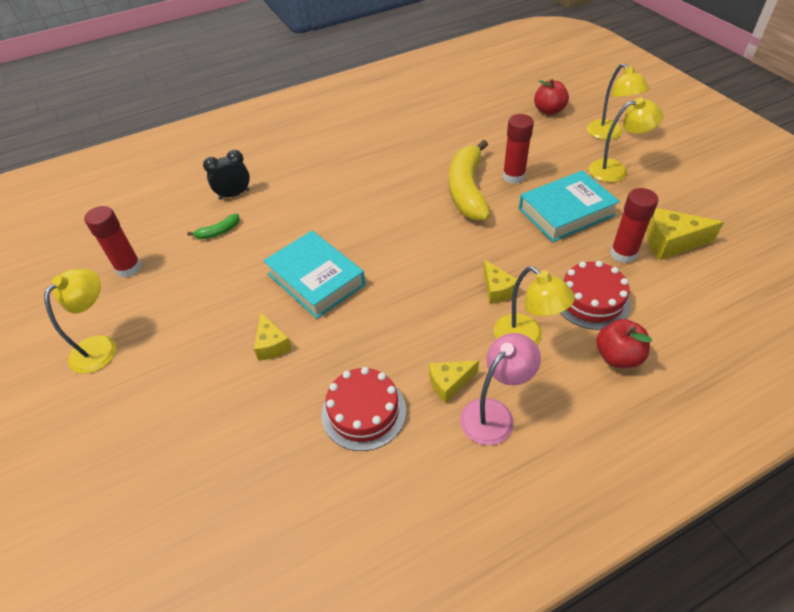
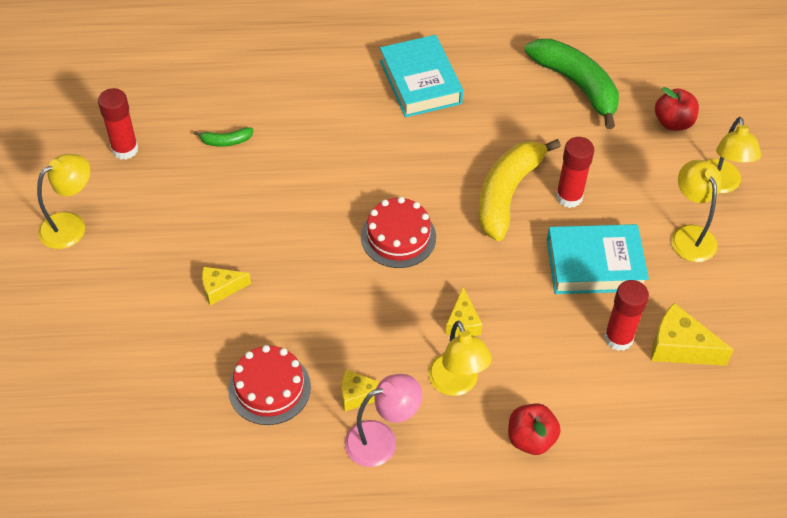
camera: 20 degrees right, 5 degrees up
black clock [203,150,250,200] -> none
yellow cheese [254,313,292,361] -> yellow cheese turned 75 degrees clockwise [202,267,251,306]
turquoise book [263,231,365,319] -> turquoise book moved to [380,35,463,118]
red cake [560,261,631,330] -> red cake moved to [361,197,436,268]
yellow lamp [589,97,663,182] -> yellow lamp turned 120 degrees counterclockwise [671,160,721,262]
none -> green banana [524,39,619,129]

